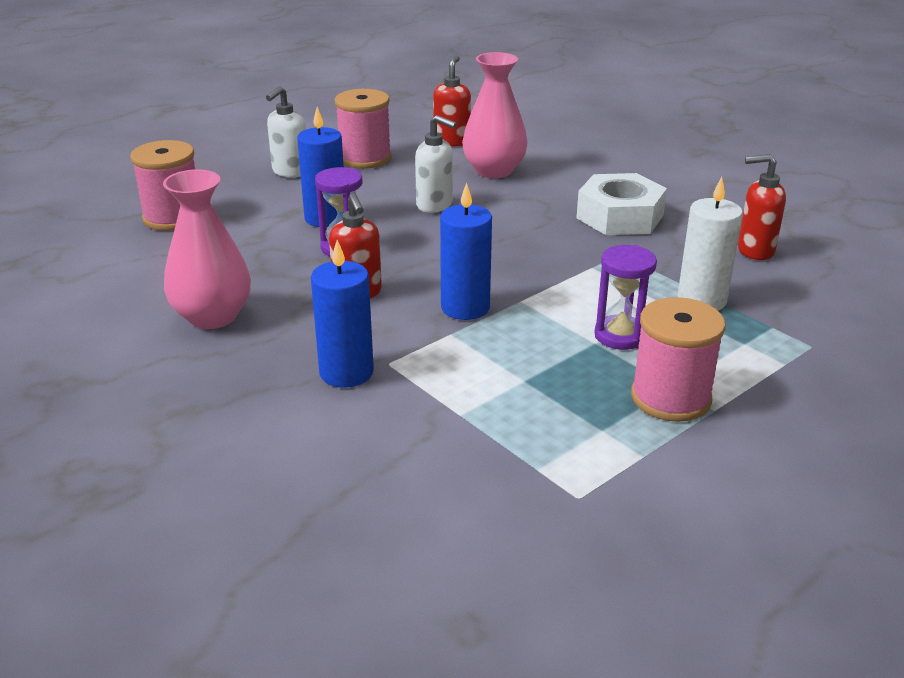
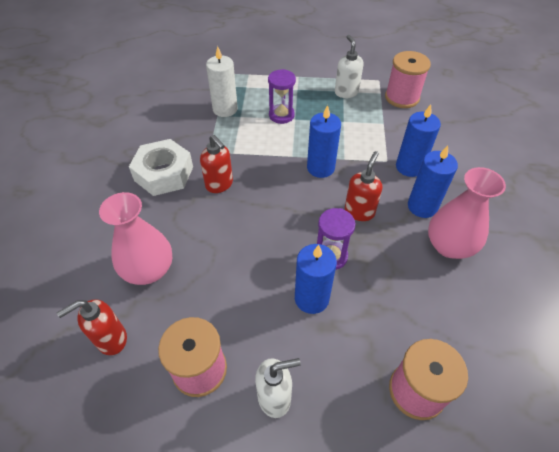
camera: 135 degrees left, 20 degrees up
white soap dispenser [415,115,457,213] -> white soap dispenser moved to [335,35,363,98]
pink spool [631,297,726,422] -> pink spool moved to [385,51,431,108]
red soap dispenser [738,154,786,260] -> red soap dispenser moved to [200,135,233,193]
none -> blue candle [408,145,458,218]

